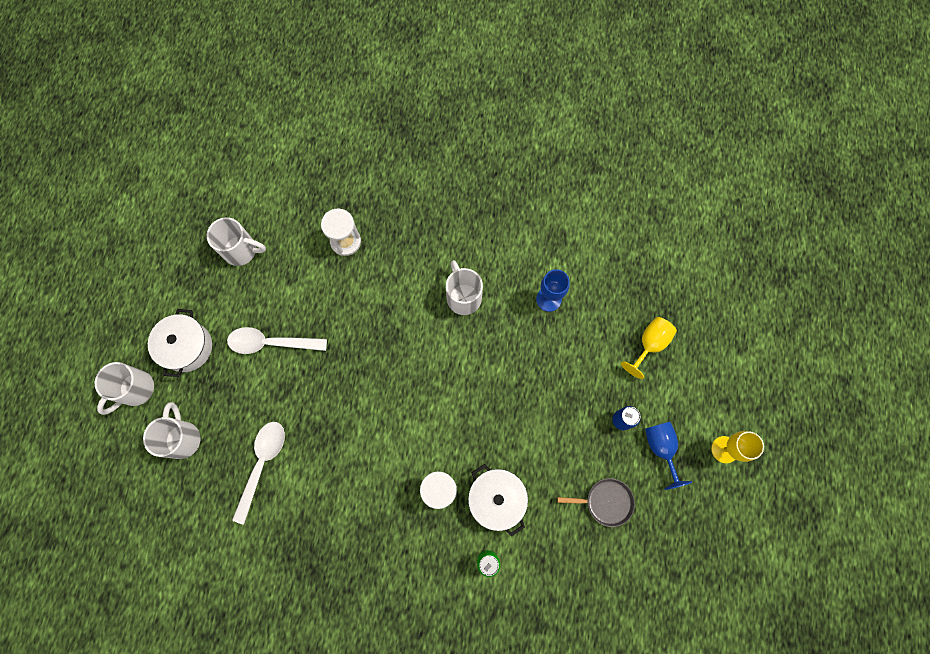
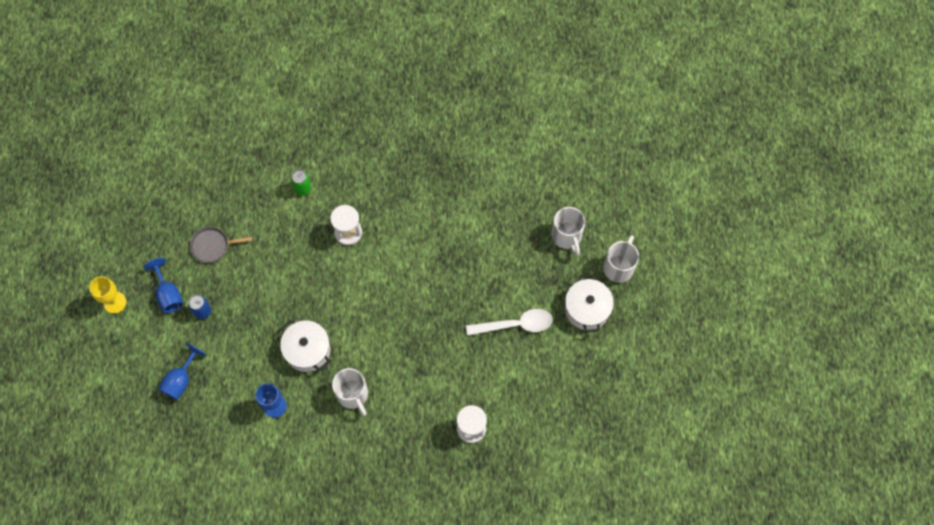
camera: 170 degrees right, 5 degrees down
white mug [207,217,266,266] -> none
white spoon [232,422,285,525] -> none
white pot [468,464,528,536] -> white pot moved to [280,320,330,372]
yellow goblet [621,317,677,379] -> blue goblet [158,343,206,400]

